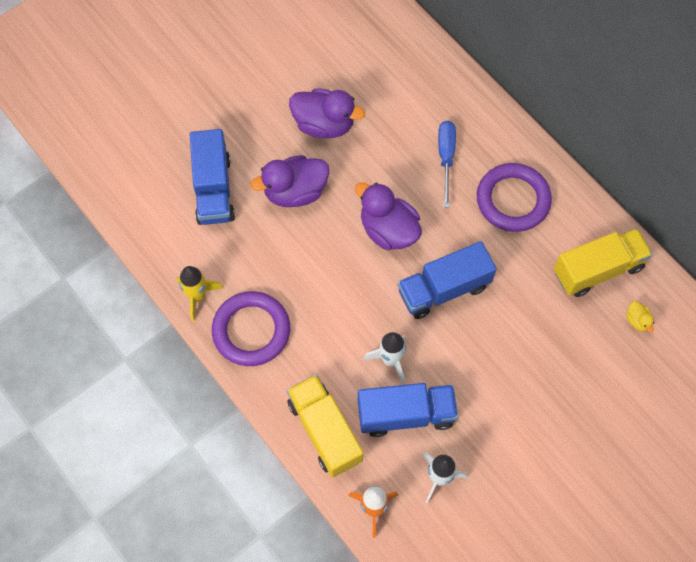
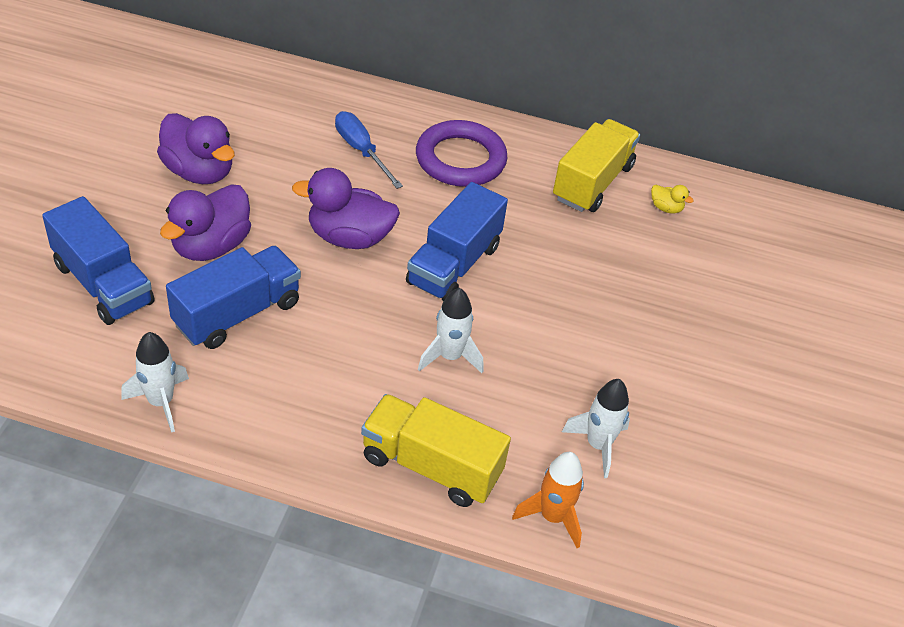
camera: 40 degrees left, 20 degrees down
yellow rocket [177,266,223,321] -> white rocket [121,332,189,432]
purple ring [212,291,290,366] -> none
purple duck [289,88,365,138] -> purple duck turned 60 degrees clockwise [157,113,235,184]
blue truck [358,383,458,437] -> blue truck moved to [166,246,301,349]

